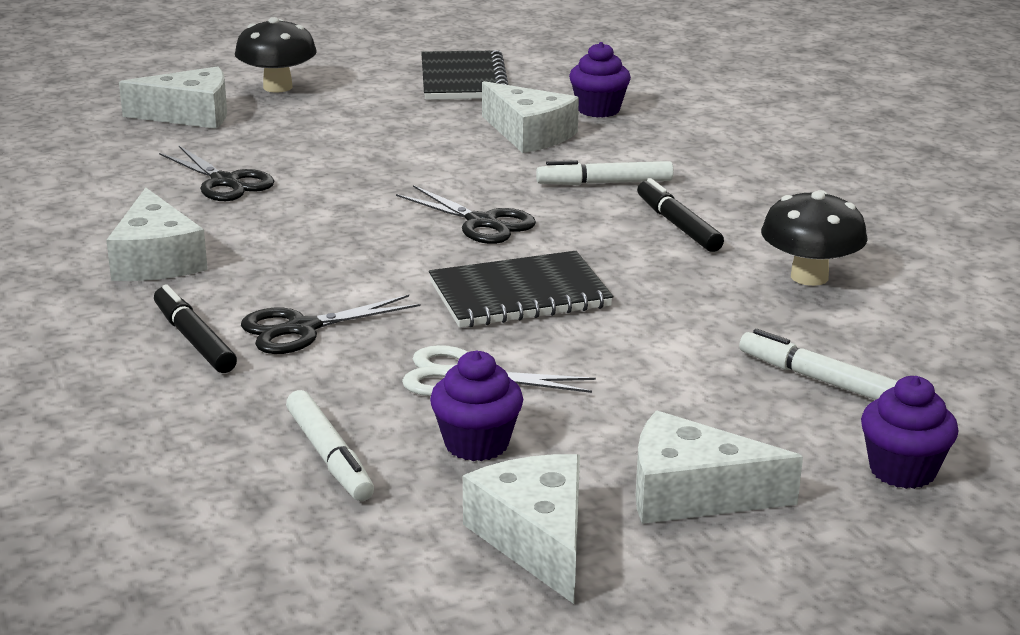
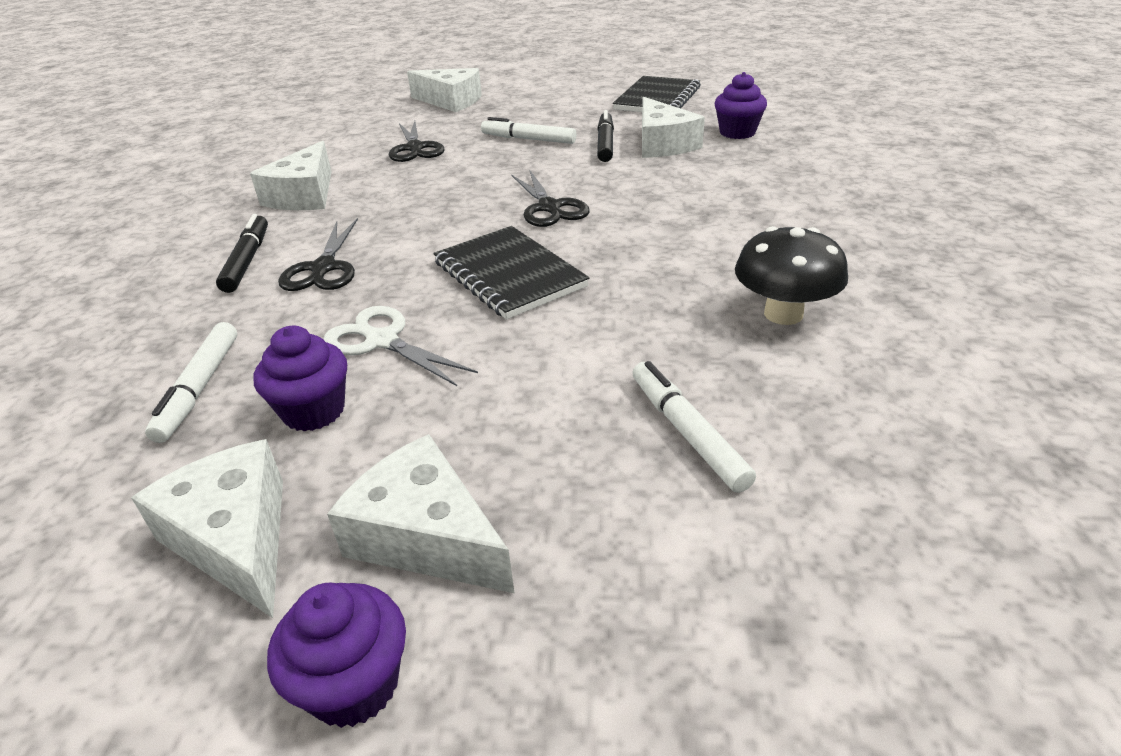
camera: 30 degrees right, 10 degrees up
black mushroom [235,17,317,93] -> none
black scissors [241,295,421,354] -> black scissors turned 90 degrees counterclockwise [278,218,358,291]
black notebook [429,251,613,328] -> black notebook turned 45 degrees clockwise [433,226,589,319]
white cheese [463,454,580,604] -> white cheese turned 45 degrees counterclockwise [131,439,283,618]
white marker [536,160,674,185] -> white marker moved to [481,117,577,144]
black marker [637,178,724,252] -> black marker moved to [597,110,614,162]
purple cupcake [861,376,958,489] -> purple cupcake moved to [267,583,406,728]

